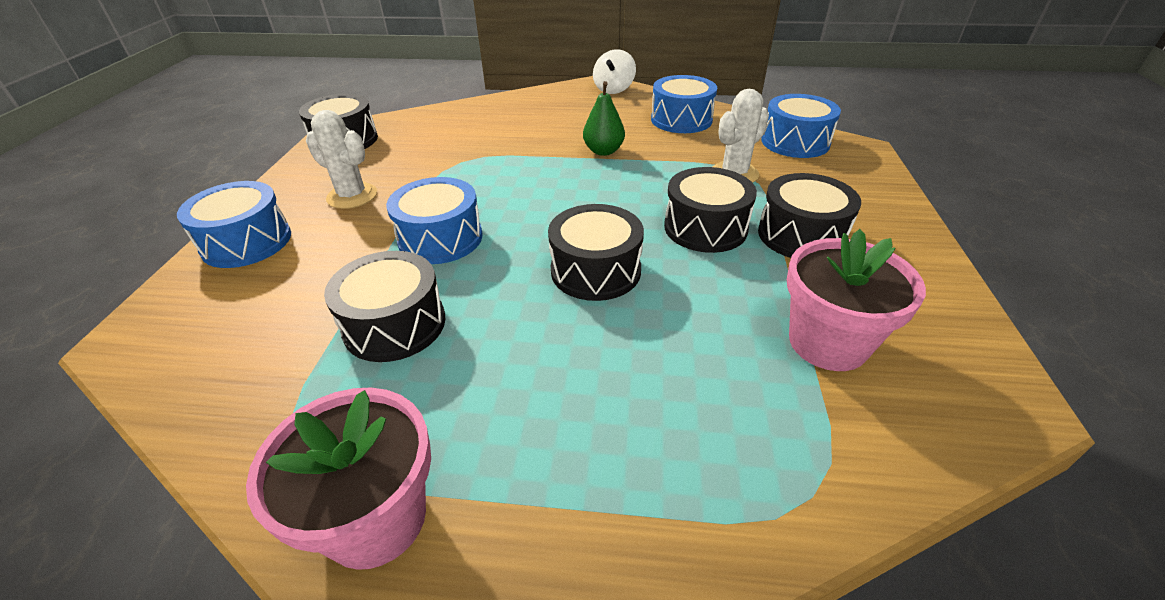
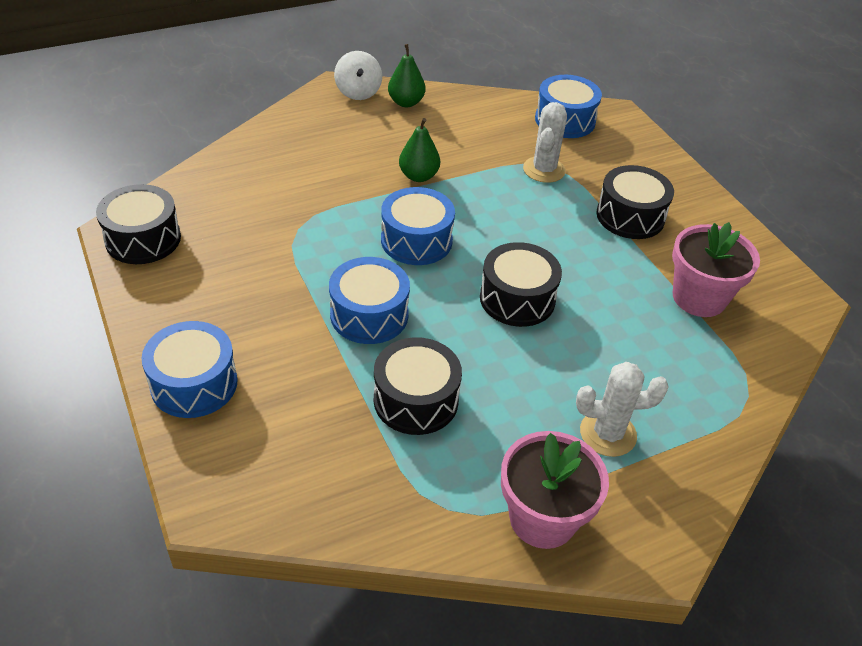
camera: 35 degrees left, 5 degrees up
white cactus [306,110,377,209] -> white cactus moved to [576,362,669,457]
blue drum [651,75,717,133] -> blue drum moved to [381,187,455,265]
black drum [664,167,757,253] -> none
none -> green pear [388,44,425,107]

